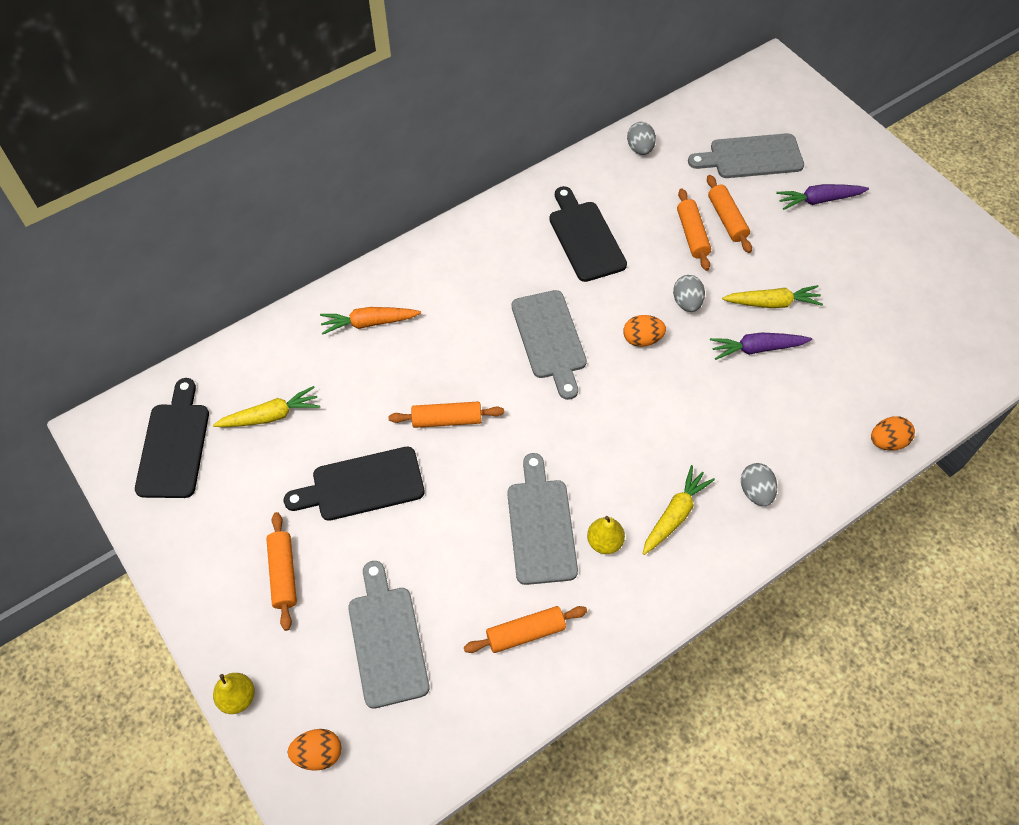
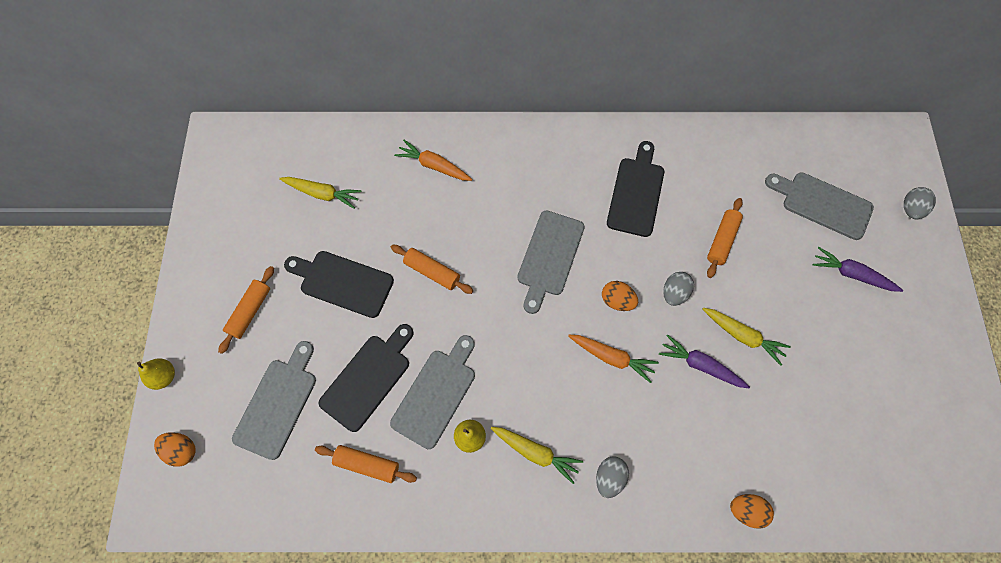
camera: 35 degrees right, 10 degrees up
black cutting board [135,378,209,498] -> black cutting board moved to [318,324,414,432]
grey egg [627,122,656,155] -> grey egg moved to [904,187,936,219]
yellow carrot [643,465,715,555] -> yellow carrot turned 45 degrees clockwise [490,427,583,484]
orange rolling pin [707,175,752,253] -> none
none -> orange carrot [568,335,659,383]

